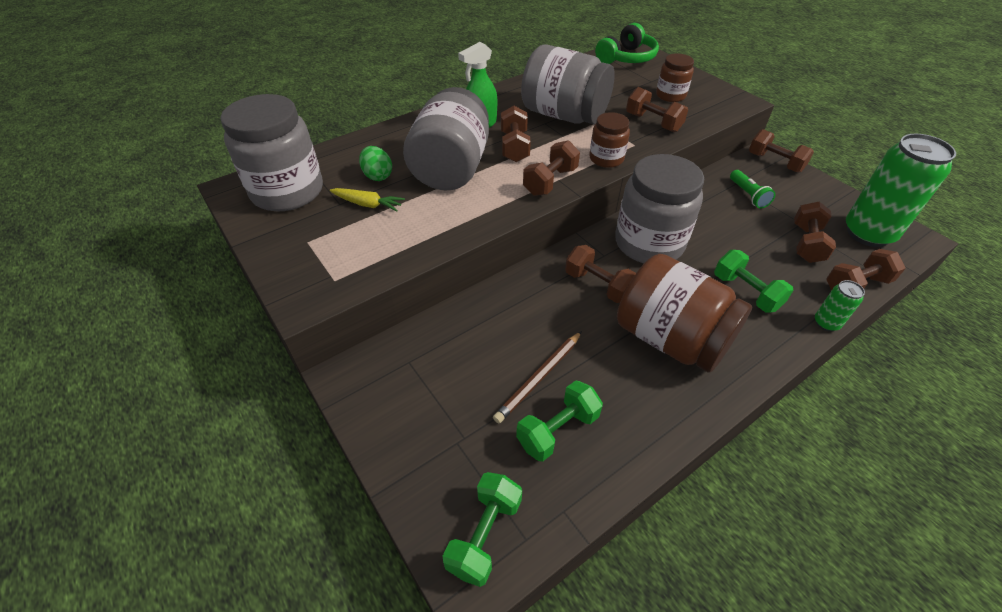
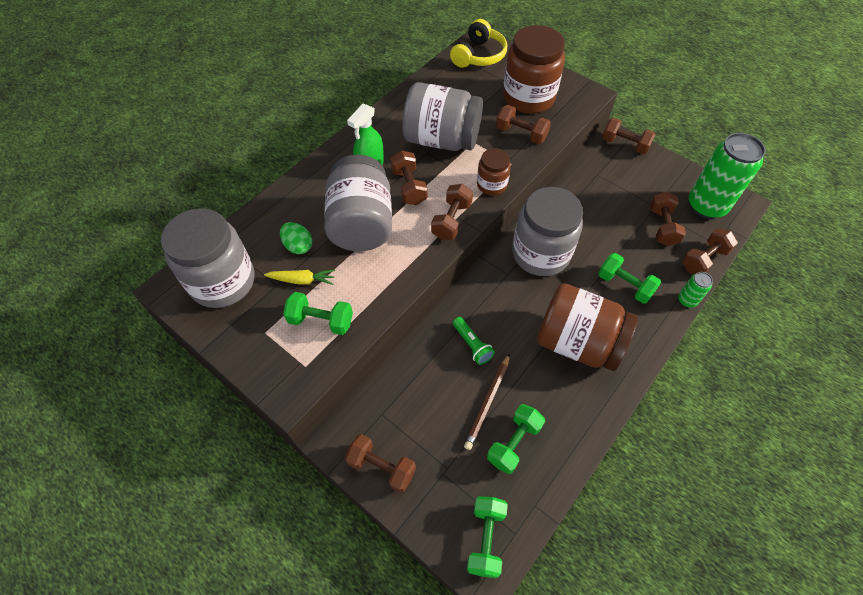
camera: 15 degrees left, 10 degrees up
brown dumbbell [565,245,636,303] -> brown dumbbell moved to [345,434,416,493]
green headphones [595,23,659,64] -> yellow headphones [450,19,507,68]
brown jar [656,53,694,102] -> brown jar [503,25,565,114], size x1.92
green flashlight [730,170,775,209] -> green flashlight moved to [453,317,495,365]
none -> green dumbbell [283,292,353,335]

